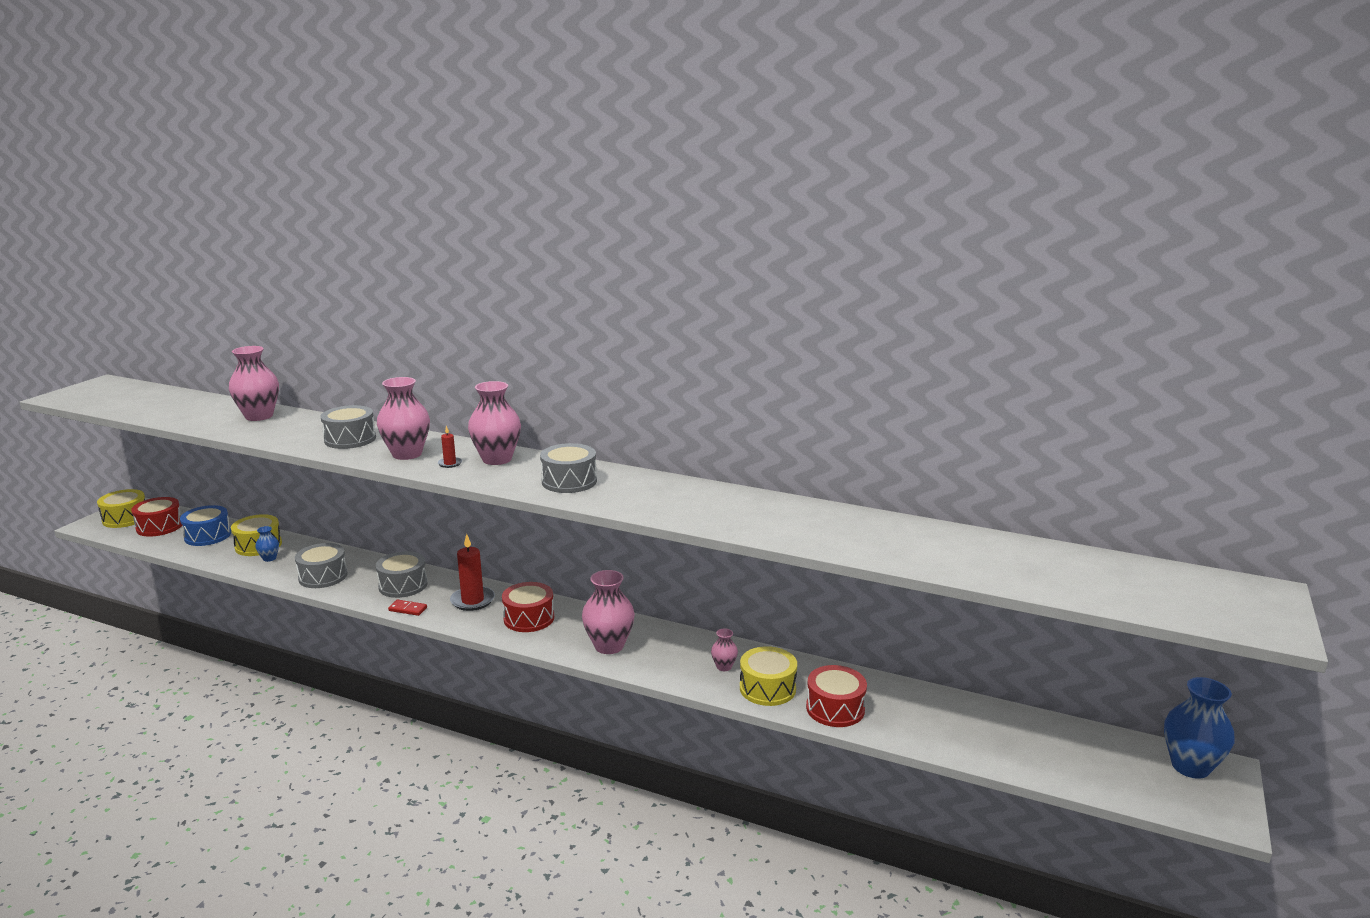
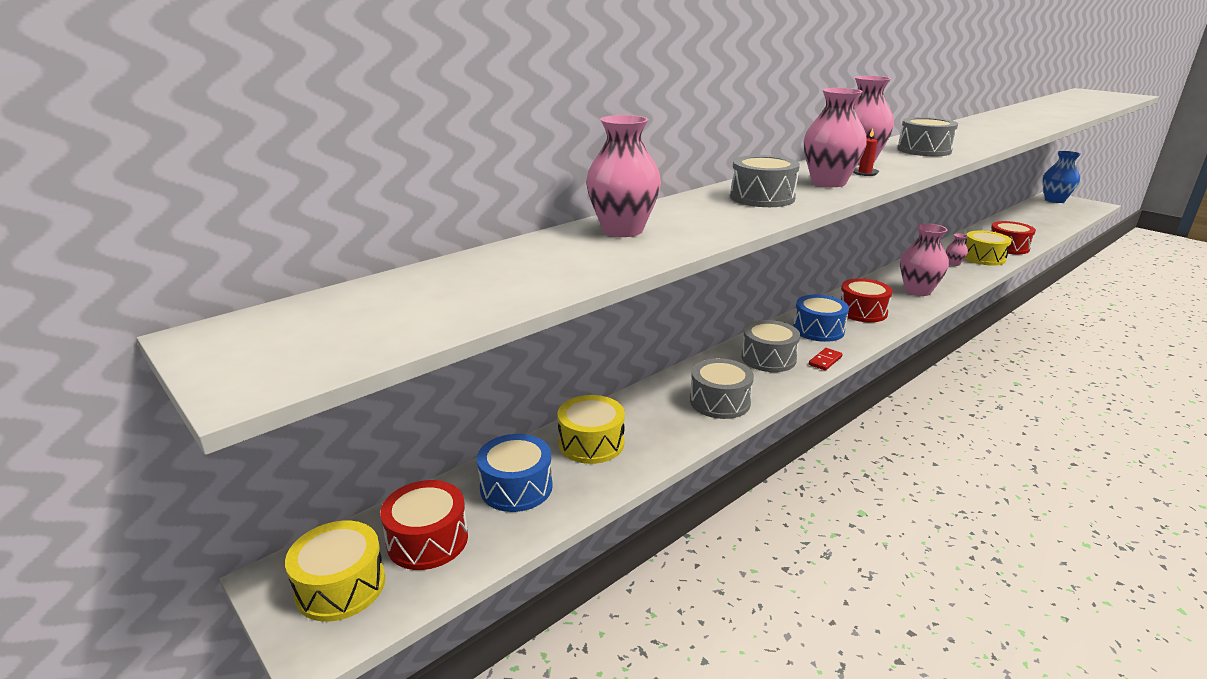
camera: 65 degrees left, 5 degrees up
blue vase [255,526,279,562] -> none
red candle [450,534,495,611] -> blue drum [793,295,849,342]

